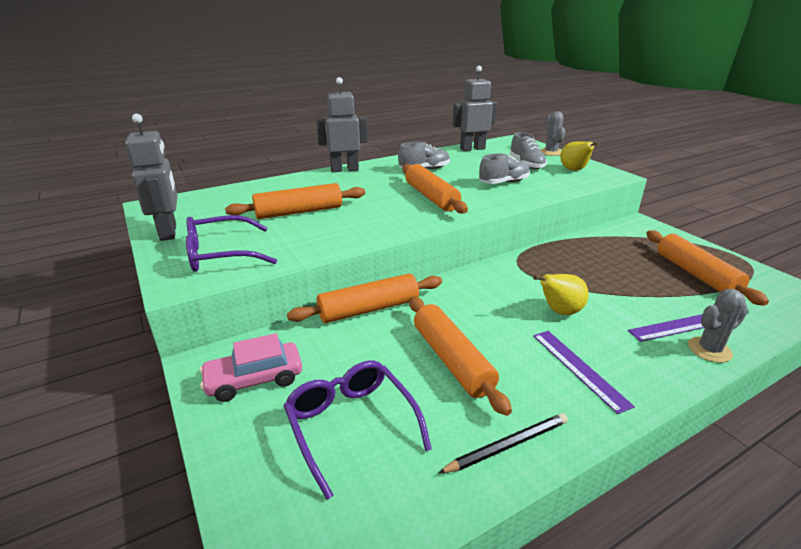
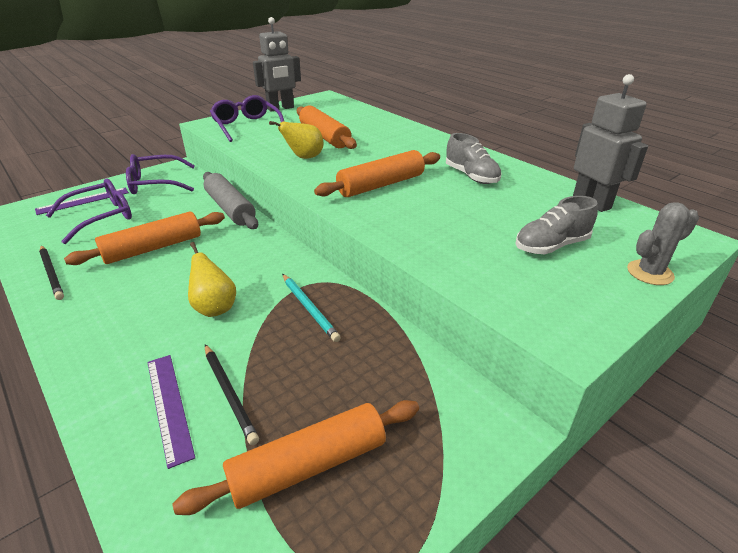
camera: 80 degrees right, 5 degrees up
pink car [199,333,302,402] -> purple glasses [126,154,195,194]
orange rolling pin [287,274,442,323] -> grey rolling pin [203,172,258,229]
grey robot [316,77,368,172] -> none
grey shoe [479,153,530,184] -> none
purple ruler [533,331,635,414] -> purple ruler moved to [35,188,129,215]
yellow pear [560,141,599,171] -> yellow pear moved to [269,121,323,159]
grey cactus [688,289,748,363] -> none
none -> black pencil [205,344,259,445]
none -> turquoise pencil [282,274,341,342]

